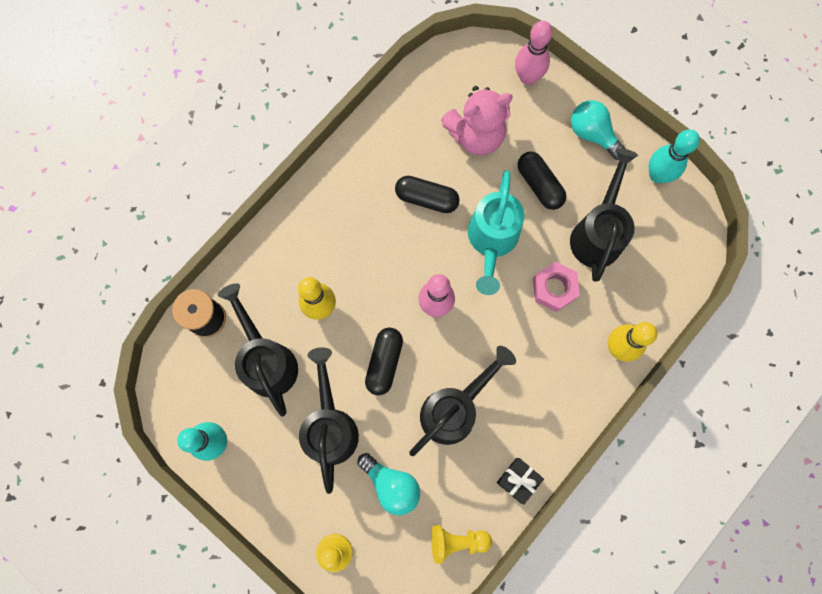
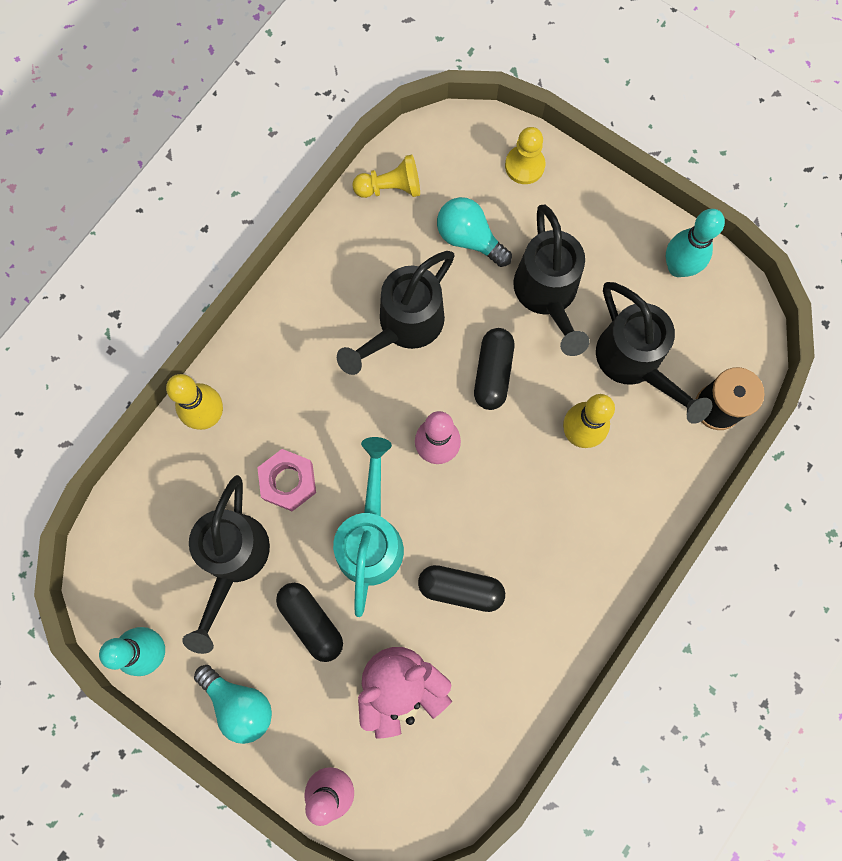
camera: 175 degrees right, 0 degrees up
black gift [497,458,544,505] -> none

